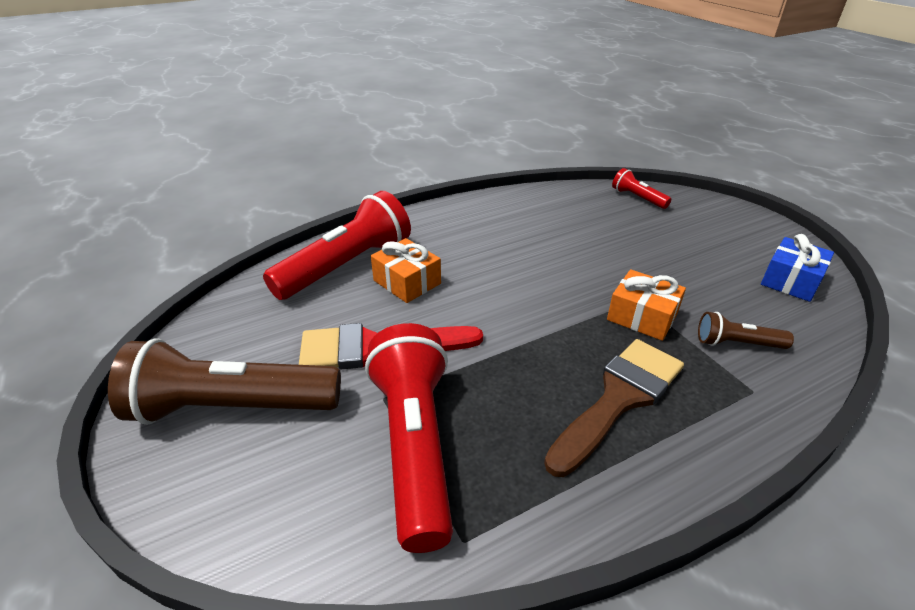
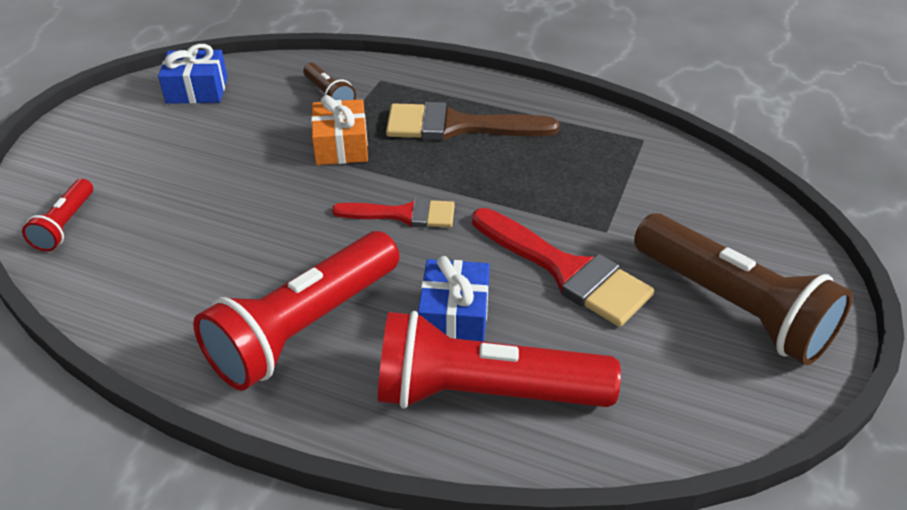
camera: 130 degrees left, 5 degrees up
red flashlight [365,323,453,553] -> red flashlight moved to [193,231,399,391]
orange gift [371,238,441,303] -> blue gift [418,256,490,342]
none -> red brush [332,198,455,228]

